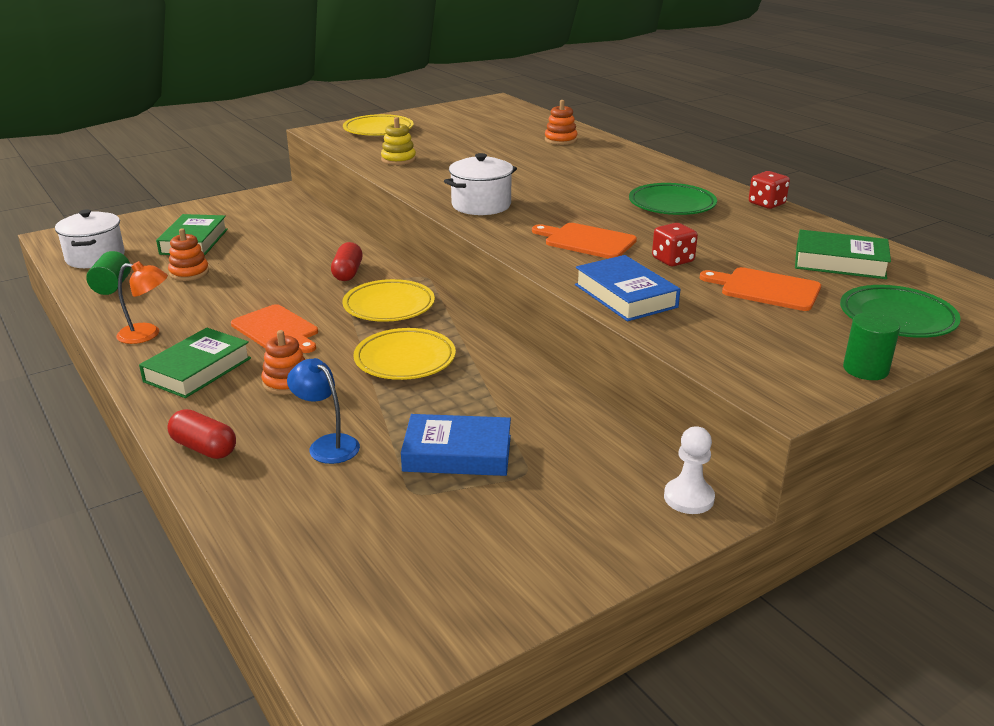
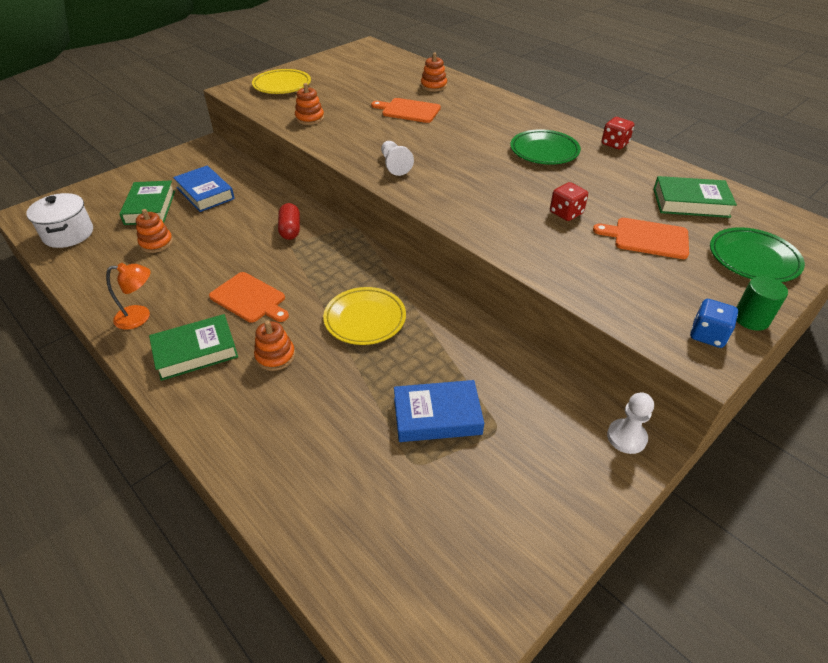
camera: 10 degrees left, 15 degrees up
green cylinder [86,251,131,295] -> none
green book [139,328,251,398] -> green book turned 45 degrees clockwise [149,314,238,381]
red capsule [167,409,236,459] -> none
blue lamp [287,358,360,464] -> none
yellow plate [342,279,435,322] -> none
yellow stacking toy [381,117,416,165] -> orange stacking toy [295,83,324,125]
white pot [444,153,517,215] -> white pawn [381,141,414,176]
orange cutting board [532,223,637,259] -> orange cutting board moved to [371,98,441,123]
blue book [575,255,680,321] -> blue book moved to [173,166,235,212]
none -> blue dice [690,299,738,348]

